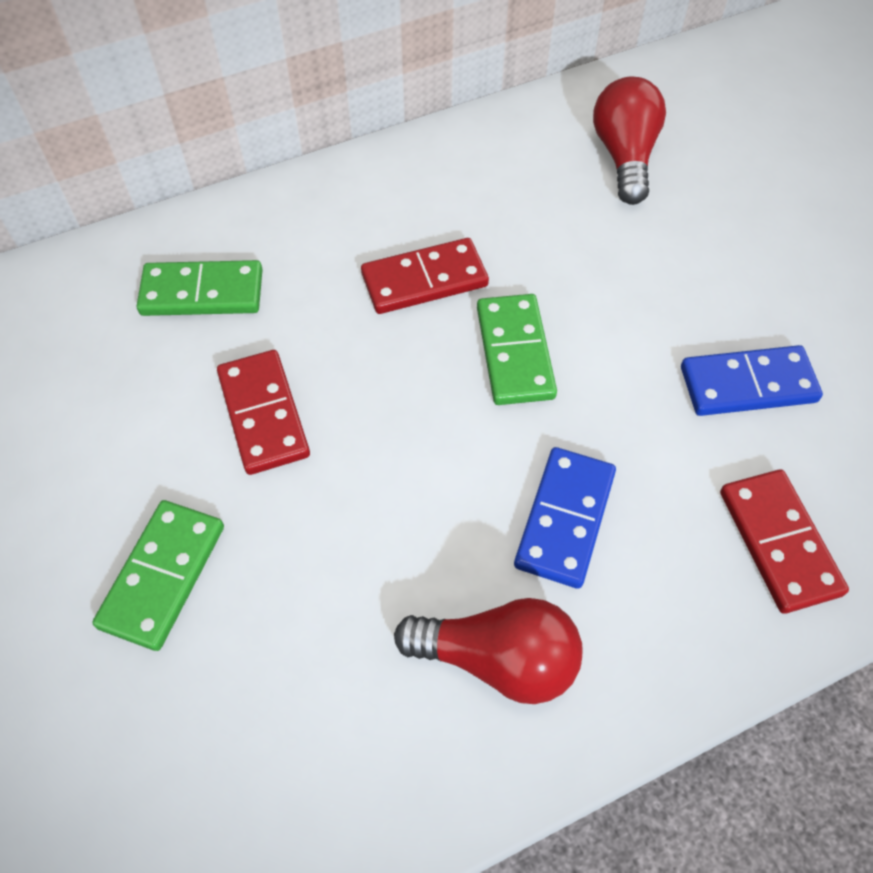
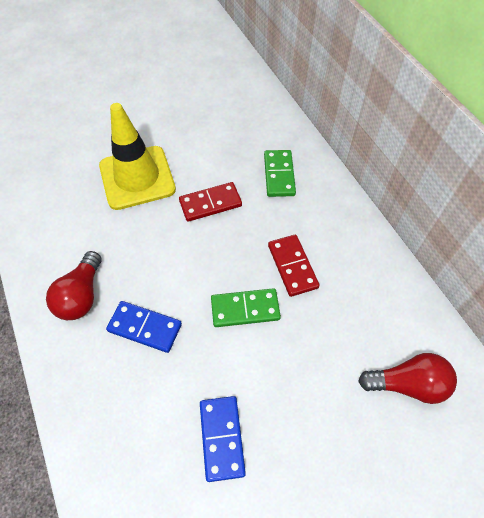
camera: 90 degrees right, 0 degrees up
green domino [92,500,224,651] -> yellow traffic cone [99,103,176,210]
red domino [720,469,849,614] -> none

